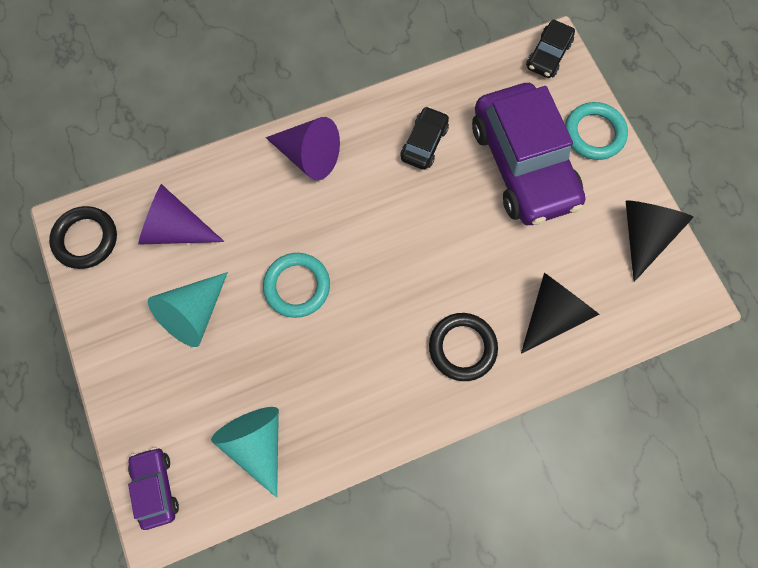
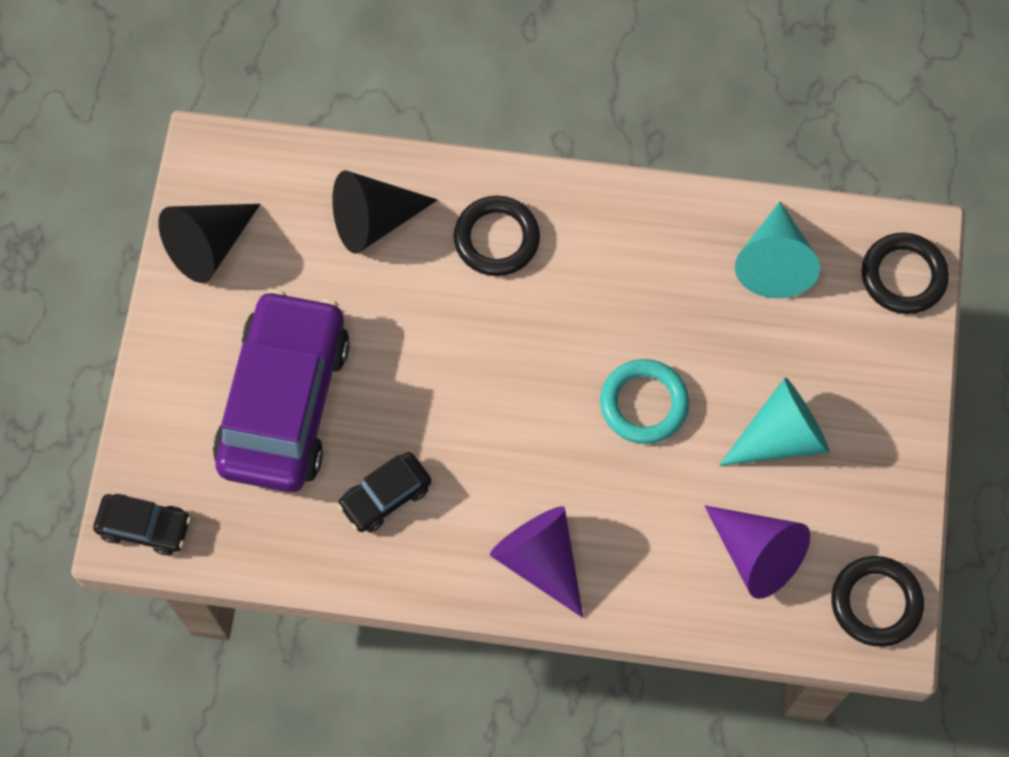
camera: 150 degrees left, 5 degrees down
purple car [128,447,179,530] -> black ring [862,233,949,314]
black car [526,19,575,78] -> black car turned 45 degrees clockwise [93,494,191,556]
turquoise ring [565,102,628,160] -> none

